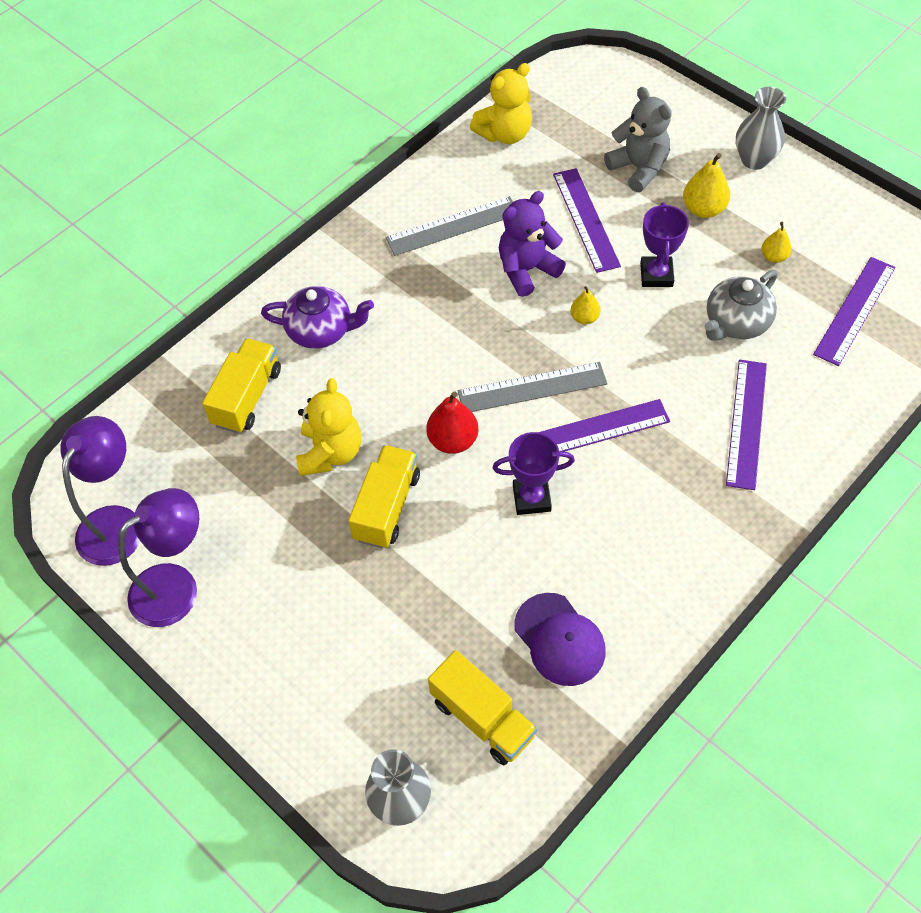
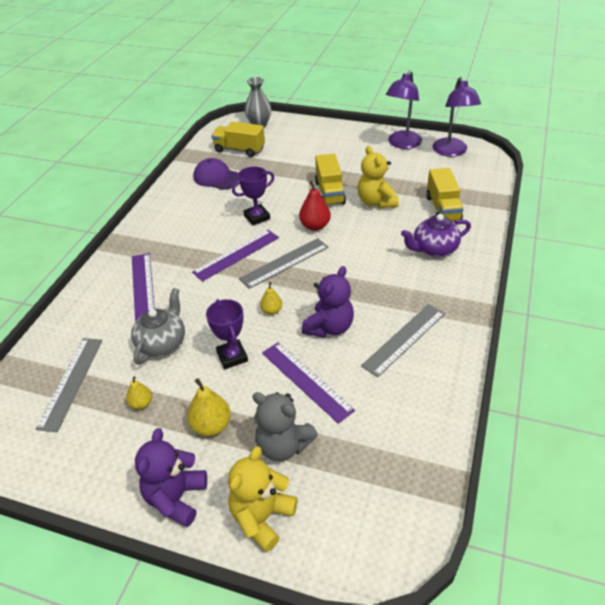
camera: 155 degrees right, 15 degrees down
yellow teddy bear [470,63,532,144] -> yellow teddy bear moved to [228,446,298,552]
grey vase [736,87,786,170] -> purple teddy bear [135,428,207,527]
purple ruler [813,257,895,366] -> grey ruler [36,338,102,432]

